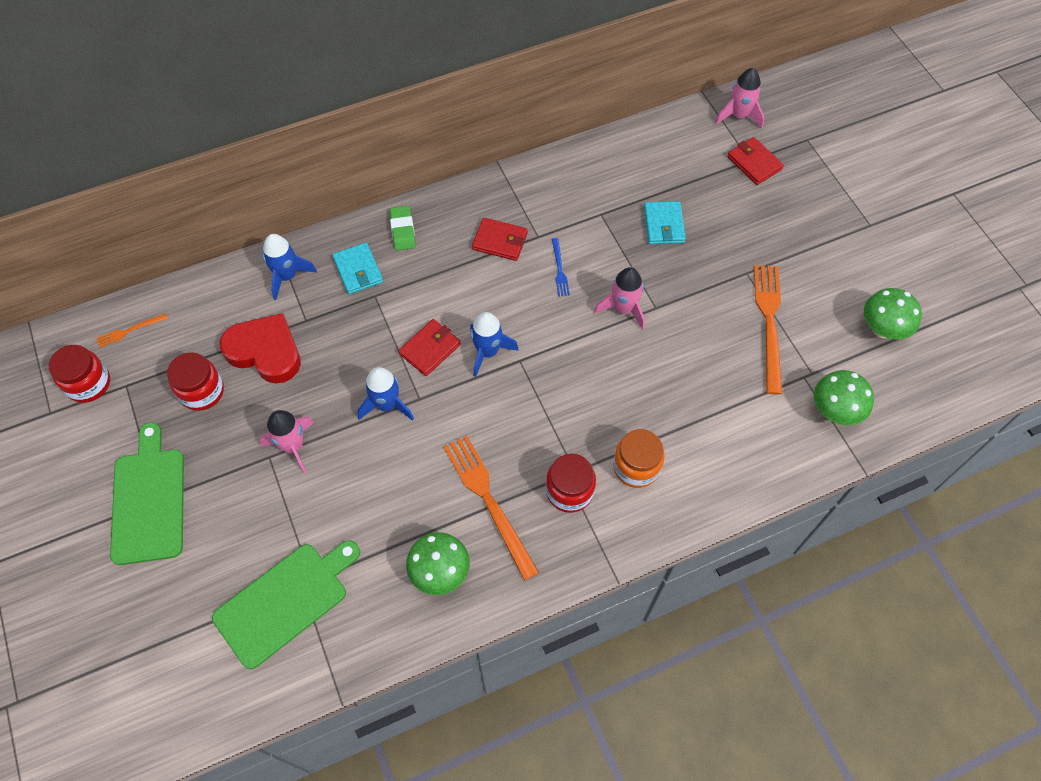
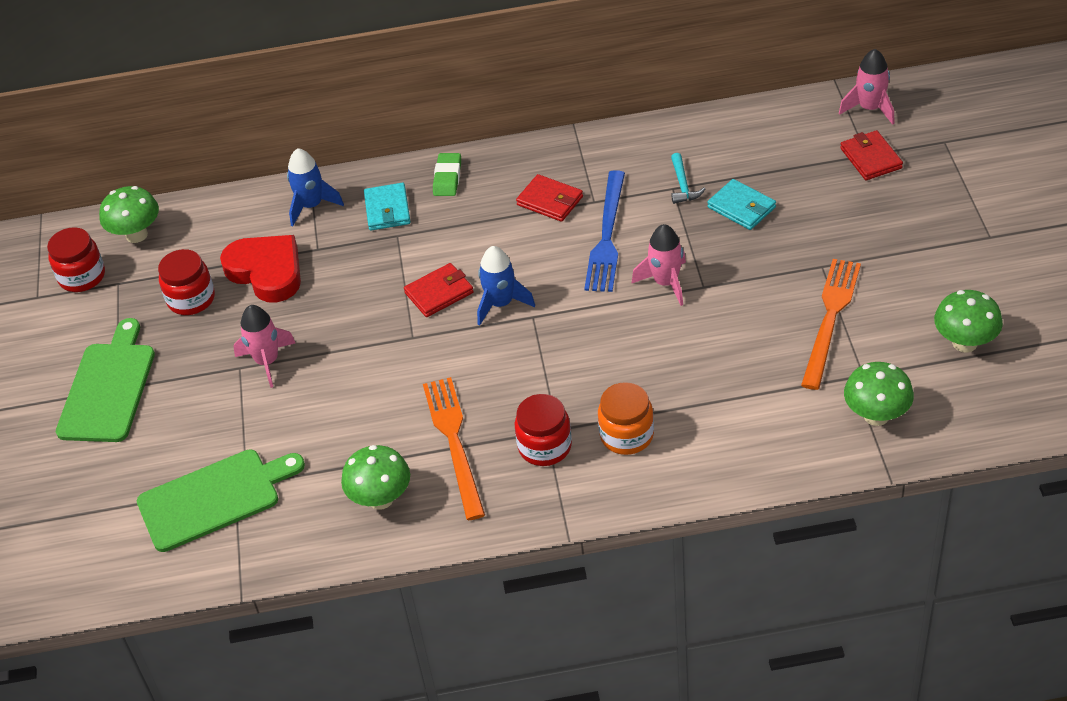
camera: 20 degrees right, 15 degrees down
orange fork [96,313,168,348] -> green mushroom [99,186,159,243]
blue rocket [358,367,414,421] -> none
blue fork [552,238,570,297] -> blue fork [584,170,625,292], size x2.11
turquoise wallet [644,201,686,244] -> turquoise wallet turned 60 degrees counterclockwise [707,179,776,230]
none -> turquoise hammer [671,153,705,204]

